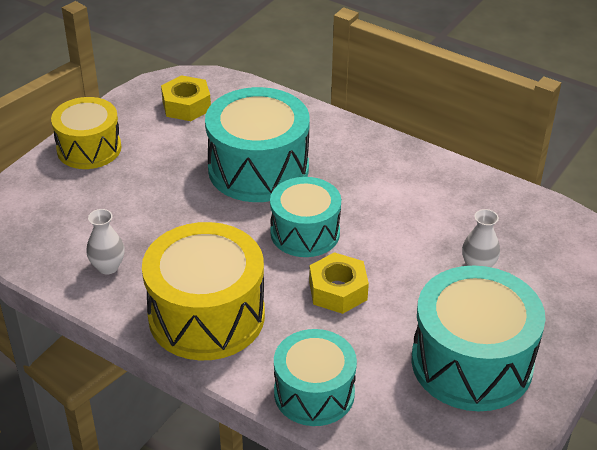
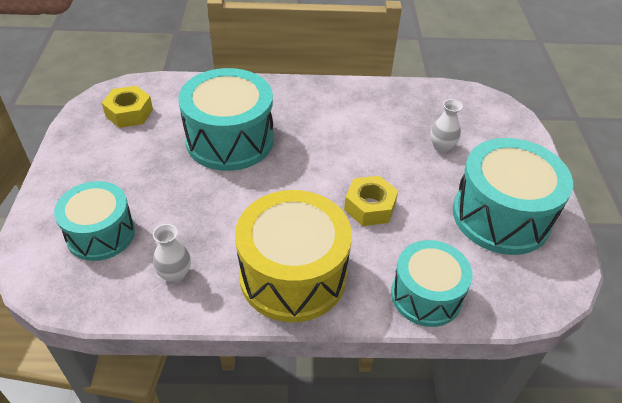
camera: 35 degrees left, 5 degrees up
yellow drum [51,97,121,169] -> none
turquoise drum [270,177,341,257] -> turquoise drum moved to [54,181,135,261]

